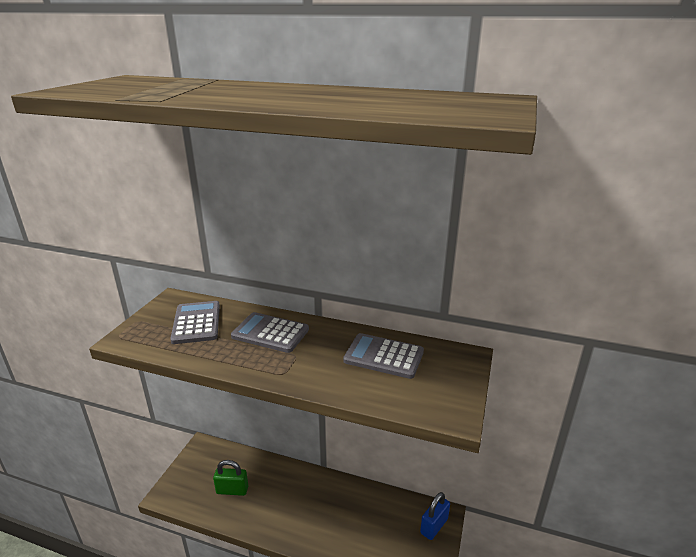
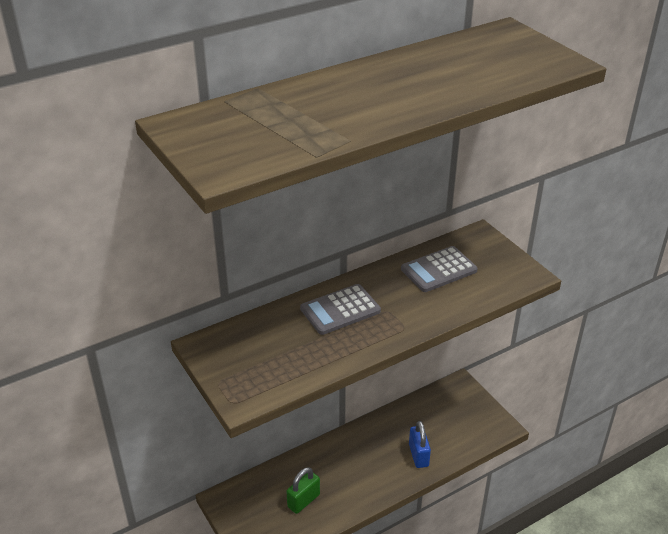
camera: 50 degrees left, 10 degrees up
grey calculator [170,301,220,344] -> none
blue padlock [420,492,450,540] -> blue padlock moved to [409,421,431,468]

